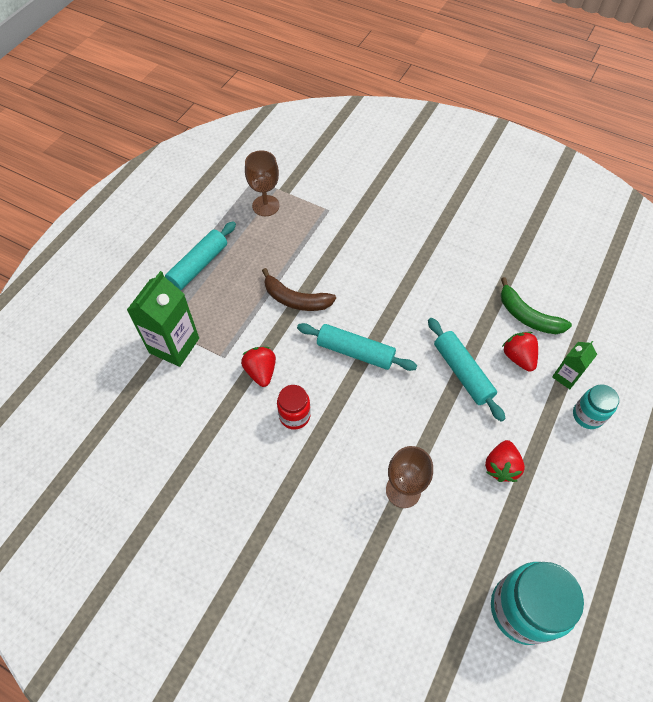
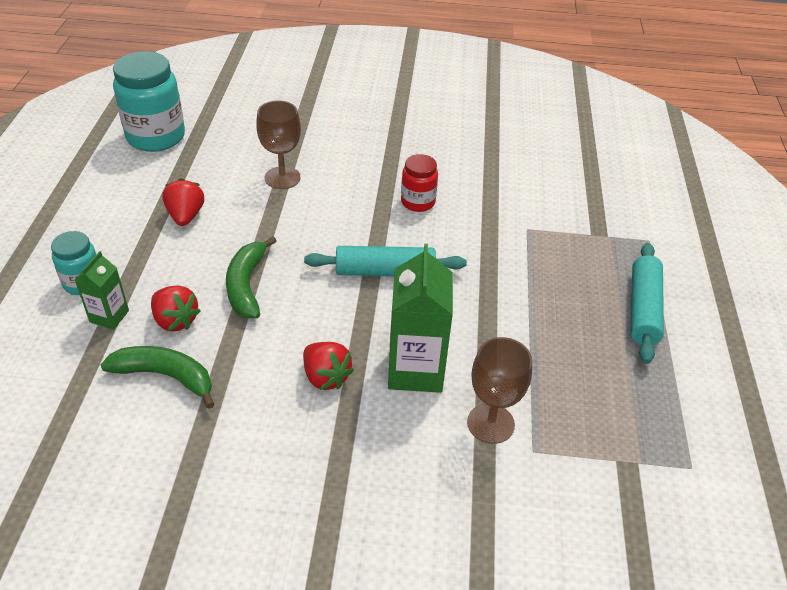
camera: 155 degrees right, 15 degrees down
green carton [127,271,199,367] -> green carton moved to [388,244,453,393]
red strawberry [241,347,276,387] -> red strawberry moved to [303,342,354,390]
brown goblet [245,150,280,216] -> brown goblet moved to [467,337,532,444]
brown banana [262,268,336,311] -> none
turquoise rolling pin [428,318,506,422] -> green banana [226,236,276,318]

